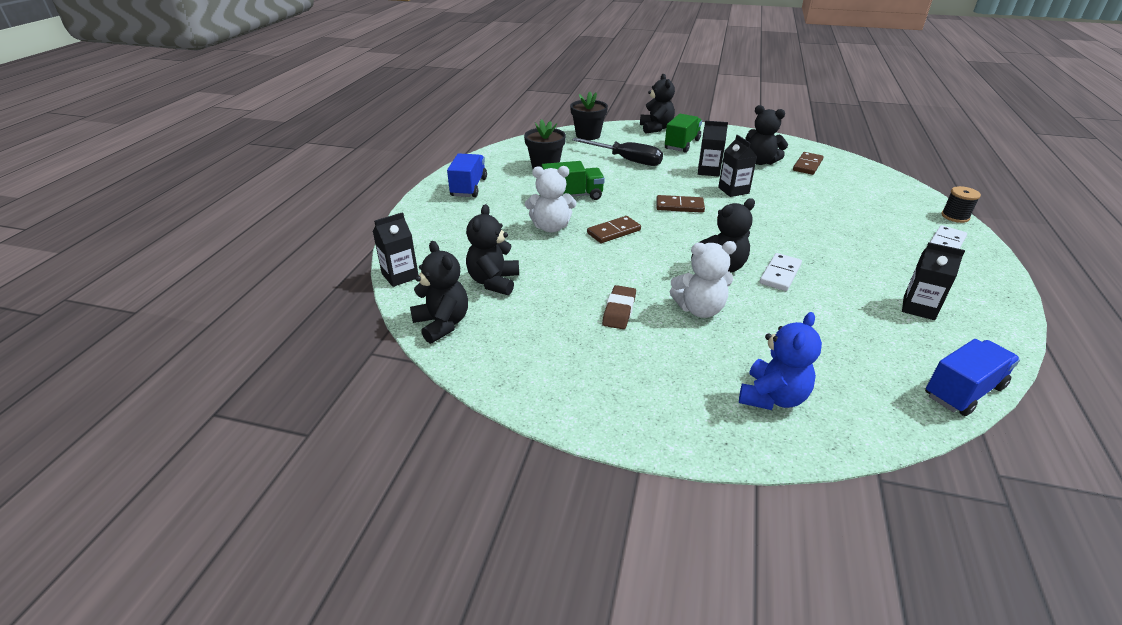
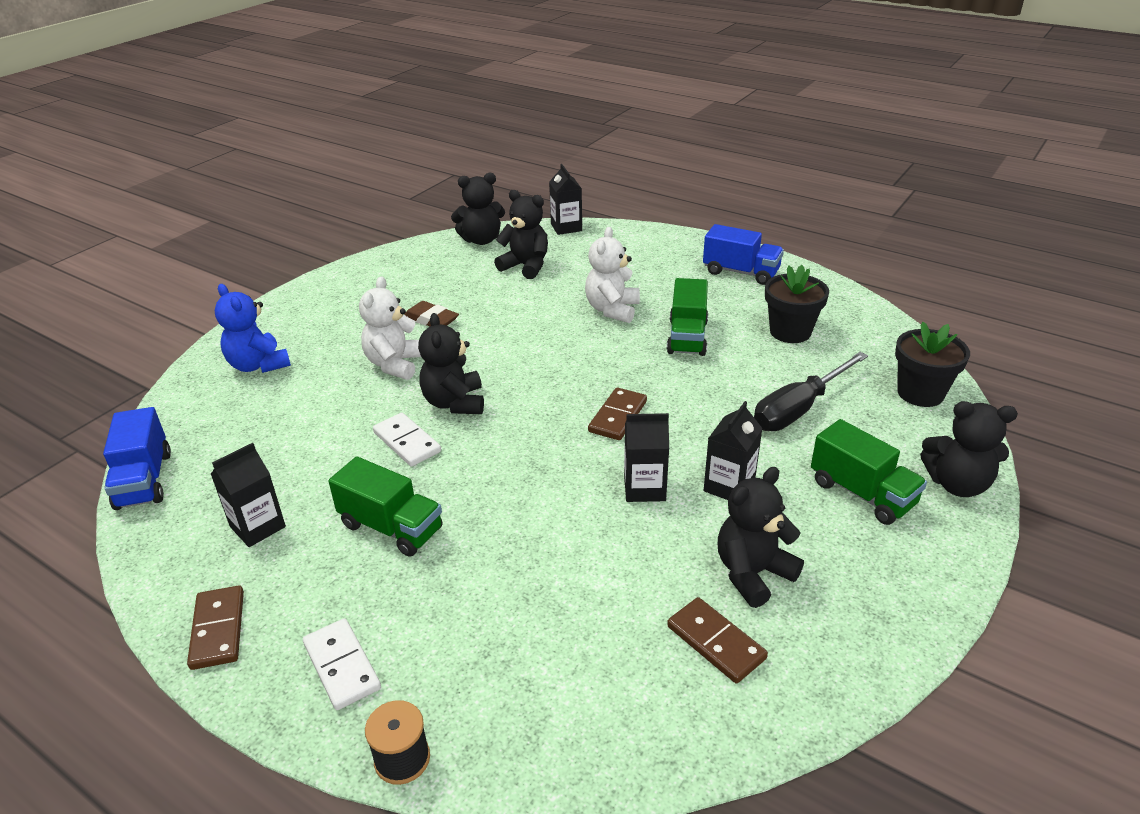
camera: 110 degrees right, 0 degrees up
brown domino [587,216,641,243] -> brown domino moved to [187,585,244,670]
none -> green truck [328,456,443,557]

